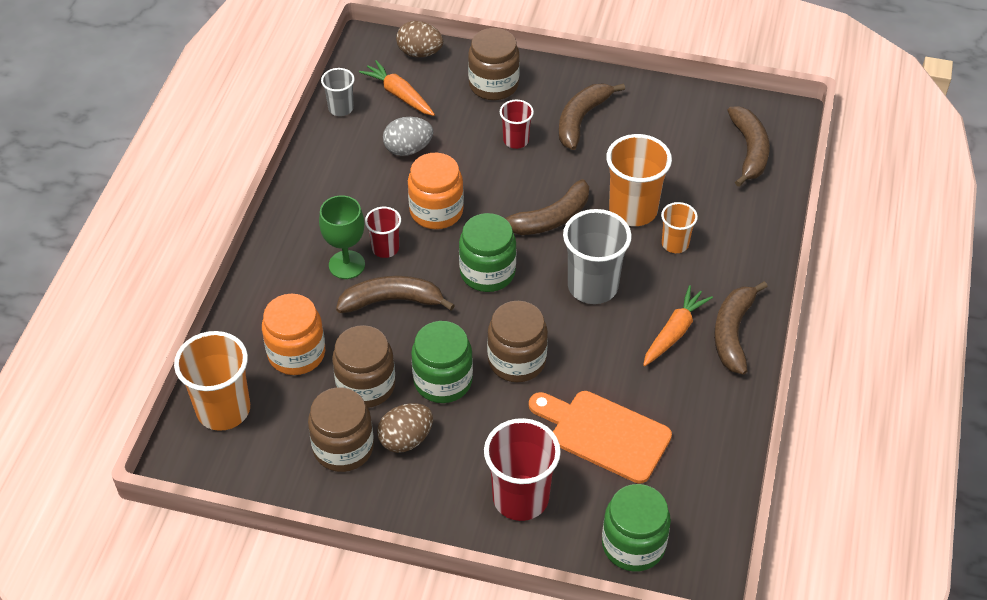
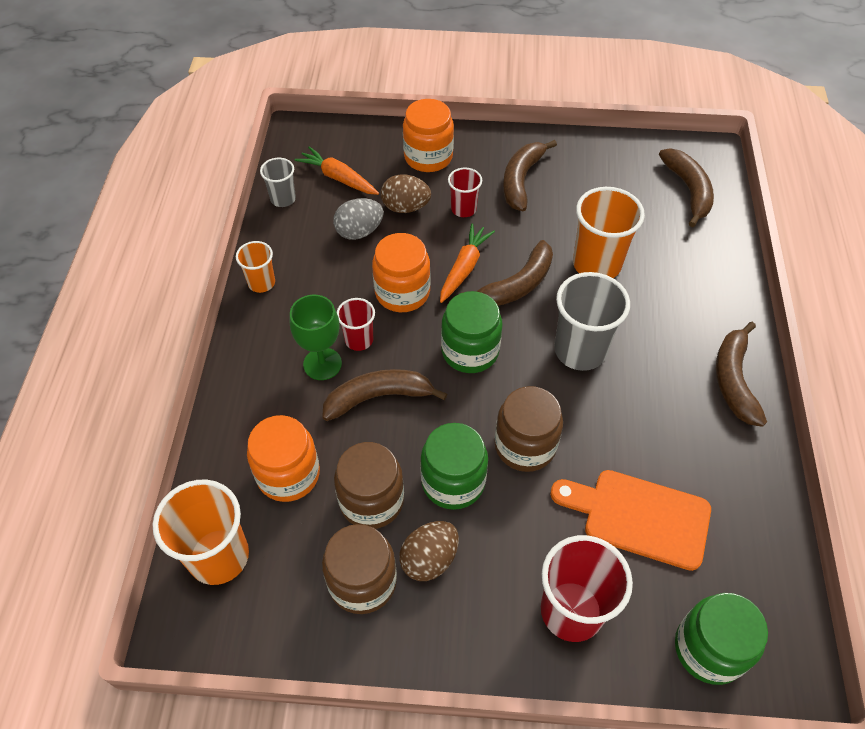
camera: 10 degrees left, 5 degrees up
brown egg [396,21,443,57] -> brown egg moved to [381,174,431,213]
brown jar [468,28,520,100] -> orange jar [403,99,454,172]
orange carrot [643,285,713,366] -> orange carrot moved to [440,223,495,303]
orange cup [661,202,698,253] -> orange cup moved to [236,241,275,293]

